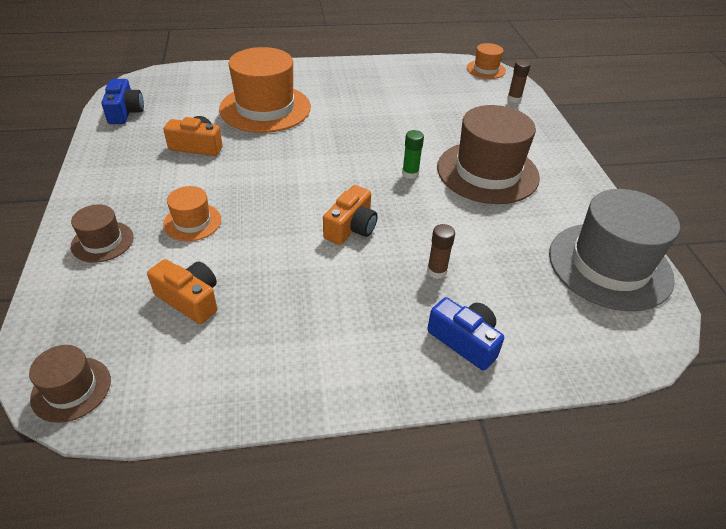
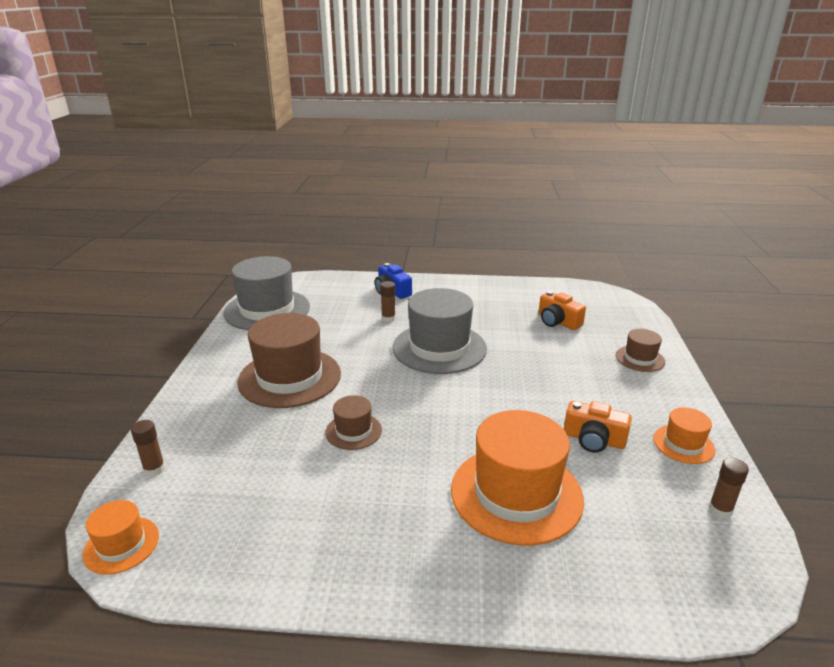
camera: 165 degrees left, 15 degrees down
brown hat [29,345,111,423] -> brown hat moved to [325,395,382,450]
blue camera [101,79,144,124] -> brown glue stick [709,458,749,519]
orange hat [163,186,221,241] -> orange hat moved to [653,407,715,464]
orange camera [323,185,378,245] -> grey hat [393,288,487,374]
green glue stick [402,130,424,179] -> none

